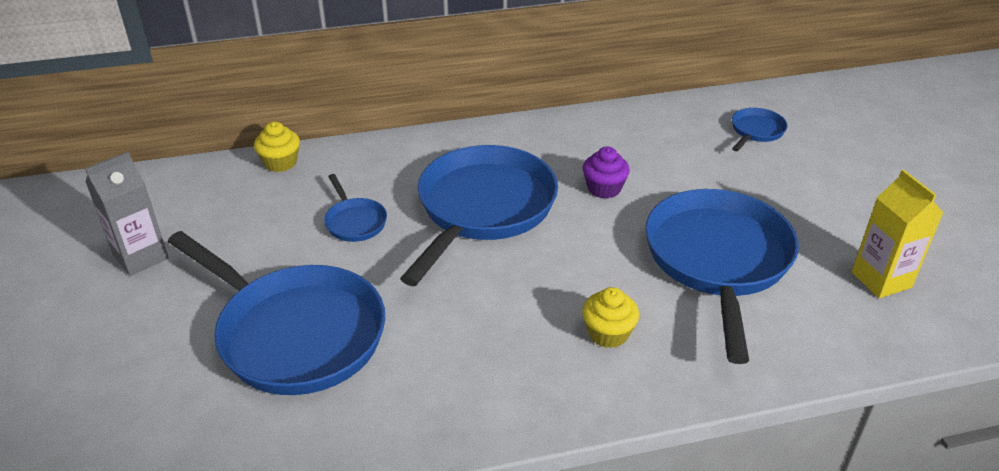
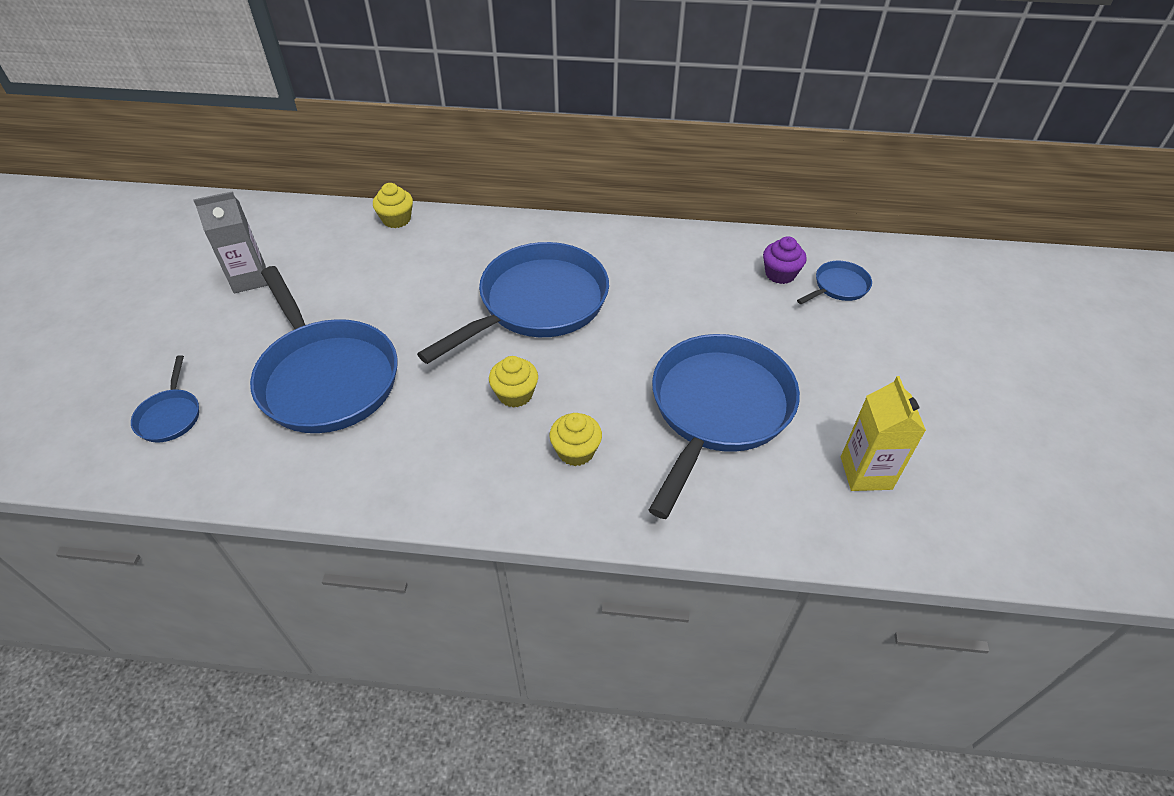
camera: 20 degrees right, 10 degrees up
blue pan [324,174,387,242] -> blue pan moved to [131,355,199,442]
purple cupcake [583,146,630,199] -> purple cupcake moved to [763,236,806,284]
none -> yellow cupcake [489,356,538,408]

